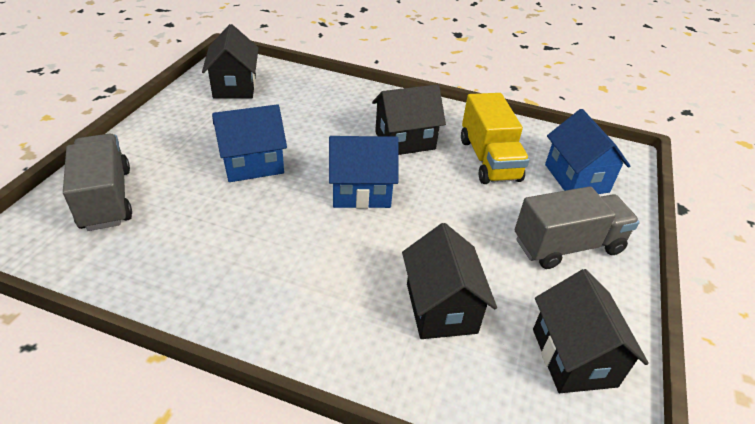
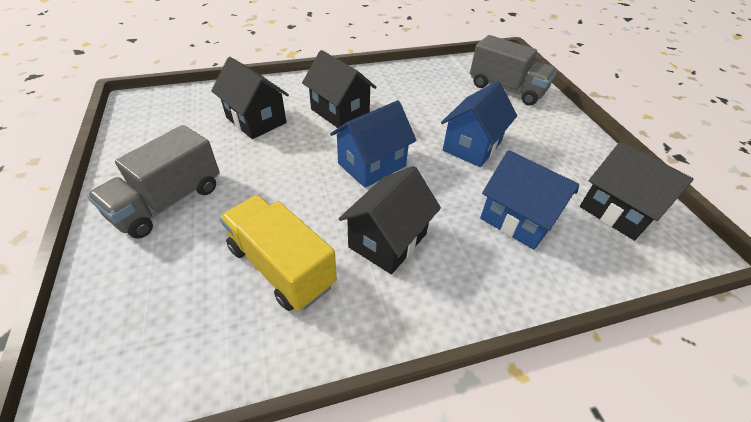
camera: 145 degrees right, 5 degrees up
black house [533,269,649,393] -> black house moved to [302,50,377,128]
blue house [545,109,630,194] -> blue house moved to [480,150,579,250]

